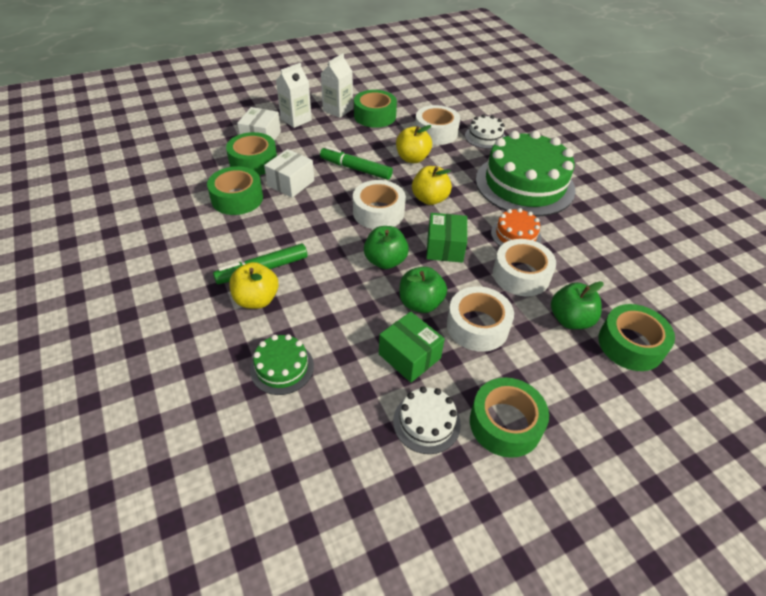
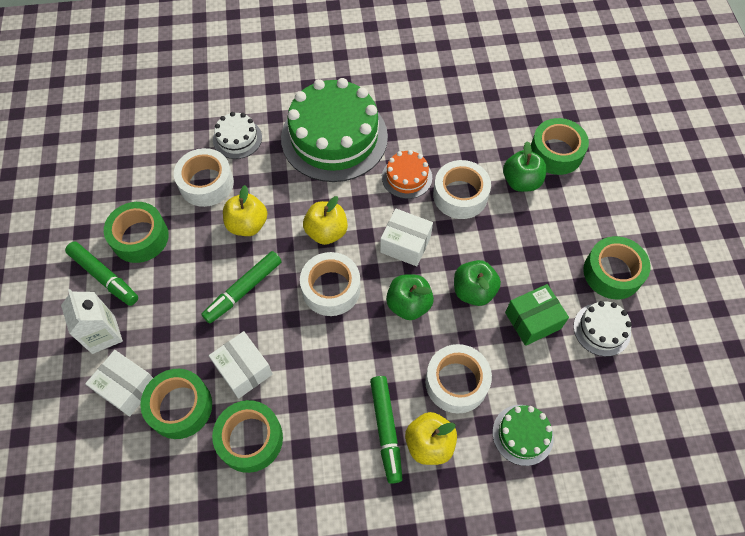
camera: 70 degrees left, 15 degrees up
white carton [321,53,353,118] -> green marker [65,242,138,306]
green box [426,213,467,263] -> white box [380,208,433,267]
white tape [447,286,514,352] -> white tape moved to [425,344,492,413]

